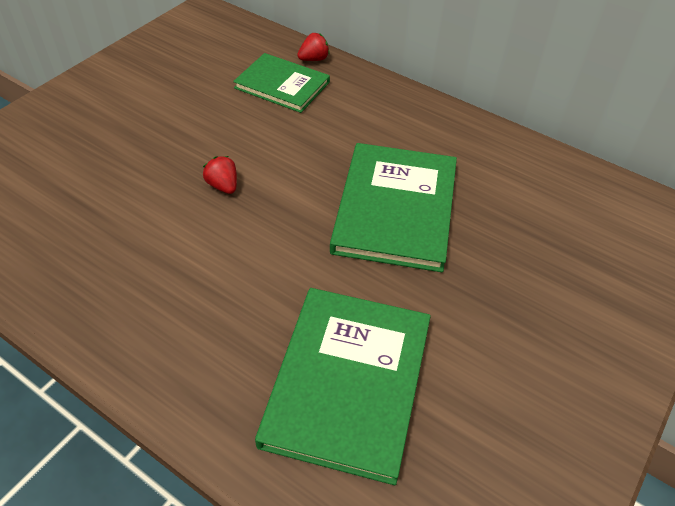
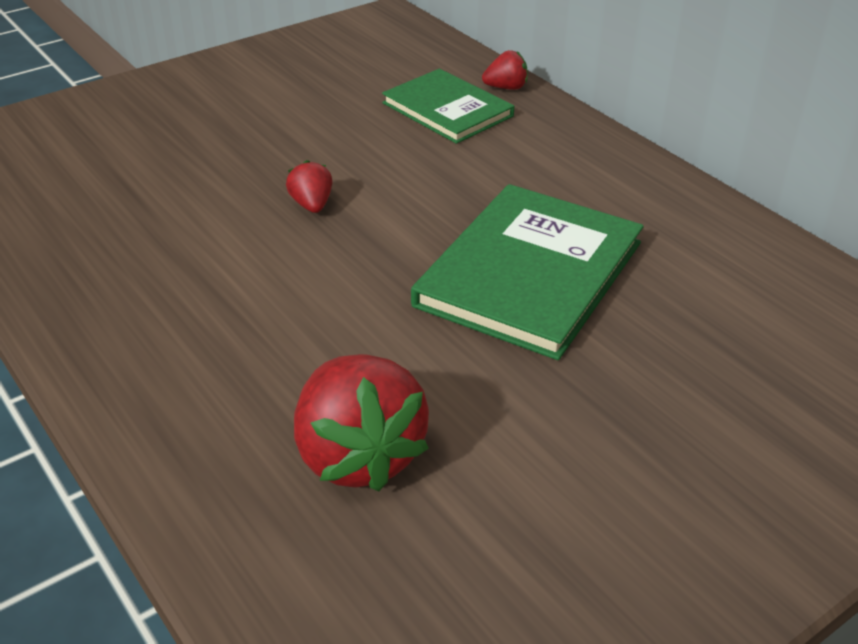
camera: 20 degrees right, 10 degrees down
green book [255,288,431,485] -> red strawberry [294,354,429,492]

